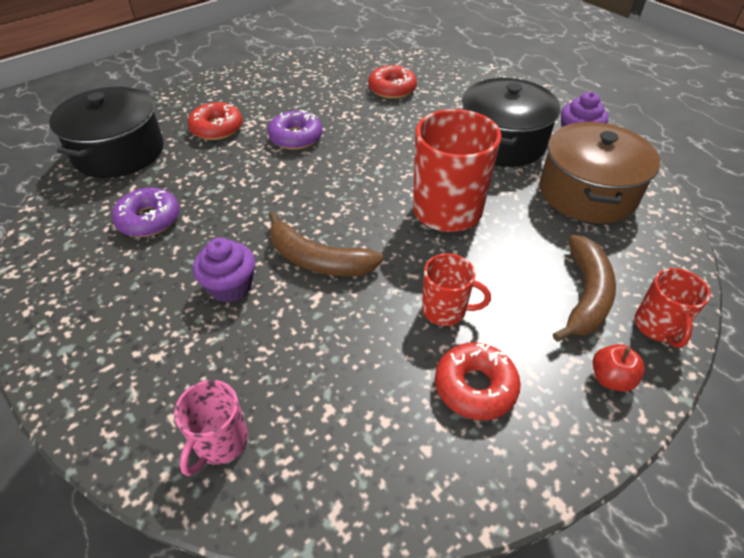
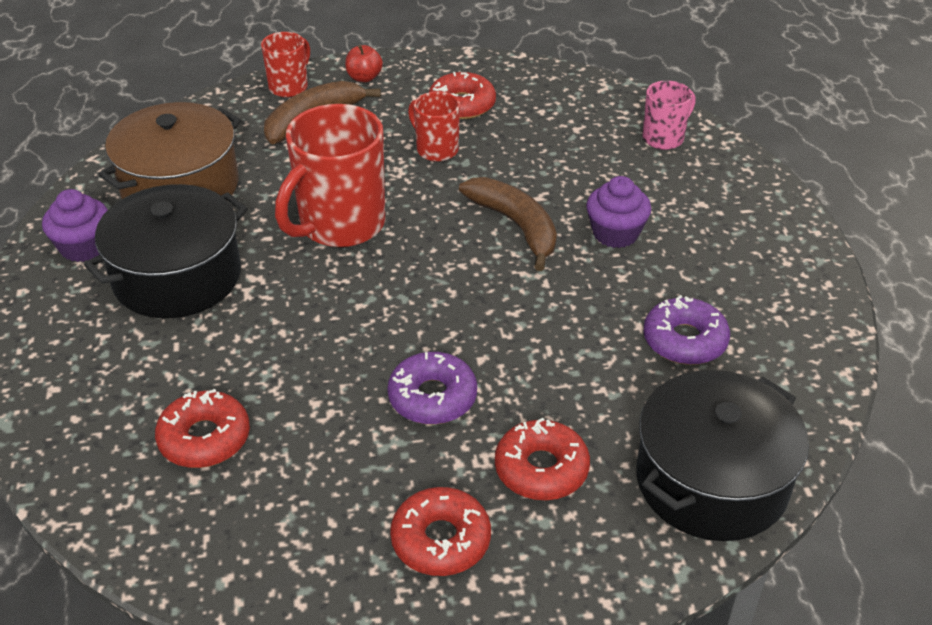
camera: 150 degrees left, 5 degrees down
none -> red donut [390,487,491,576]

